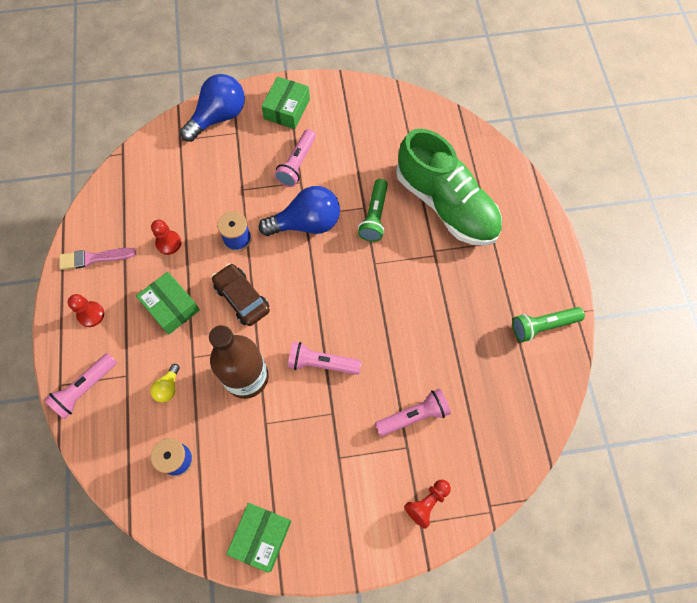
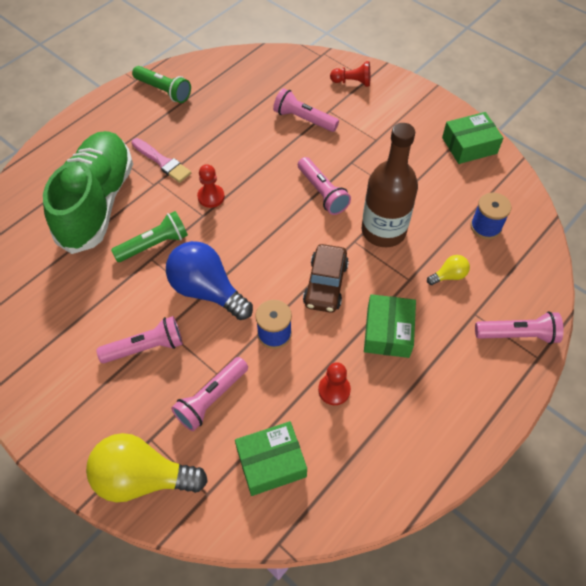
camera: 130 degrees left, 10 degrees down
pink brush [59,248,136,270] -> pink brush moved to [132,138,191,183]
red pawn [68,294,104,327] -> red pawn moved to [197,164,225,208]
blue light bulb [180,74,245,142] -> yellow light bulb [86,433,208,503]
green box [261,76,310,129] -> green box moved to [235,421,307,496]
none -> pink flashlight [171,357,248,431]

